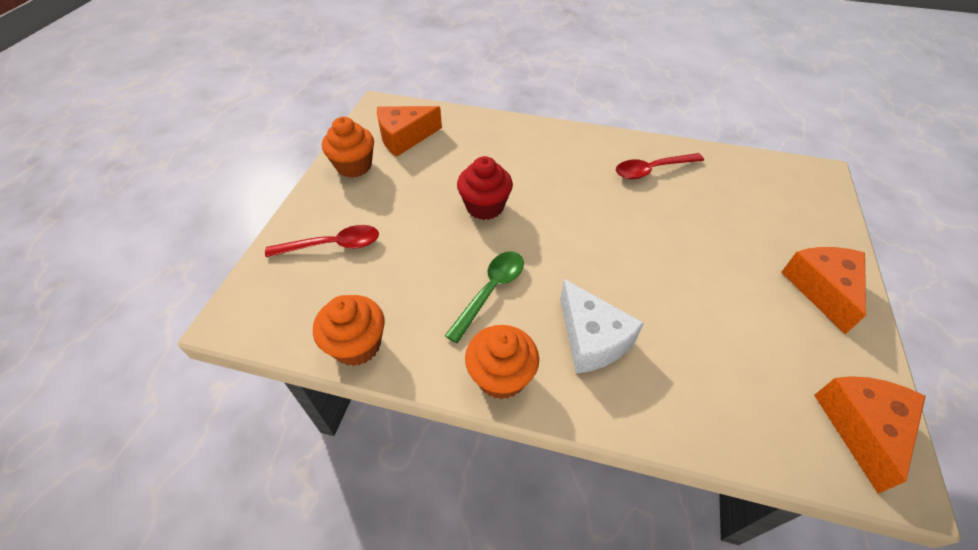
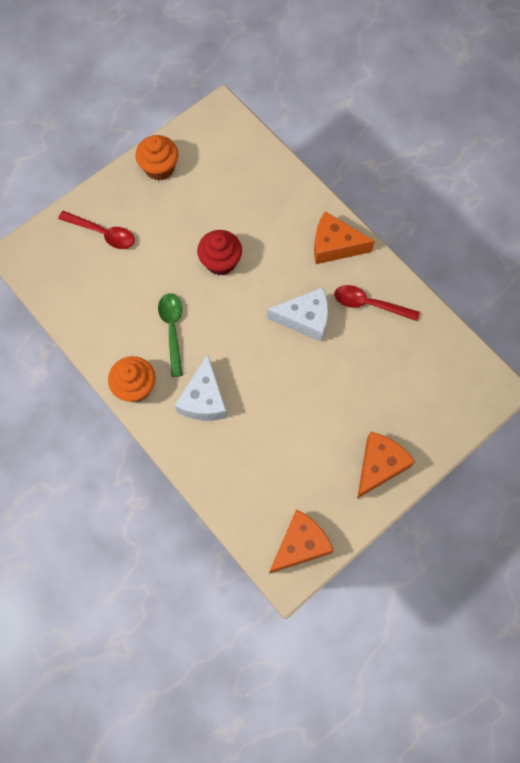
camera: 35 degrees right, 20 degrees up
orange cupcake [313,295,385,366] -> none
orange cheese [377,106,442,157] -> orange cheese moved to [314,211,375,264]
green spoon [445,251,524,343] -> green spoon turned 75 degrees counterclockwise [158,293,183,377]
none -> white cheese [267,287,328,342]

